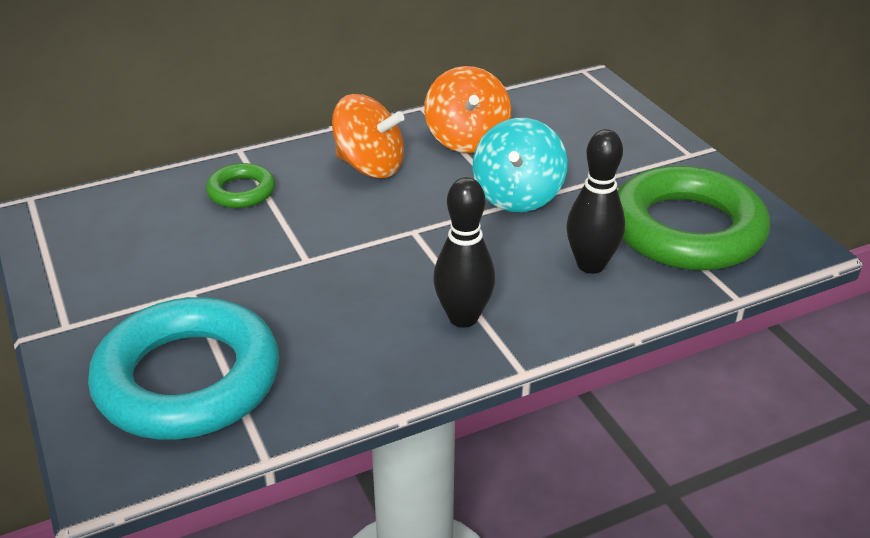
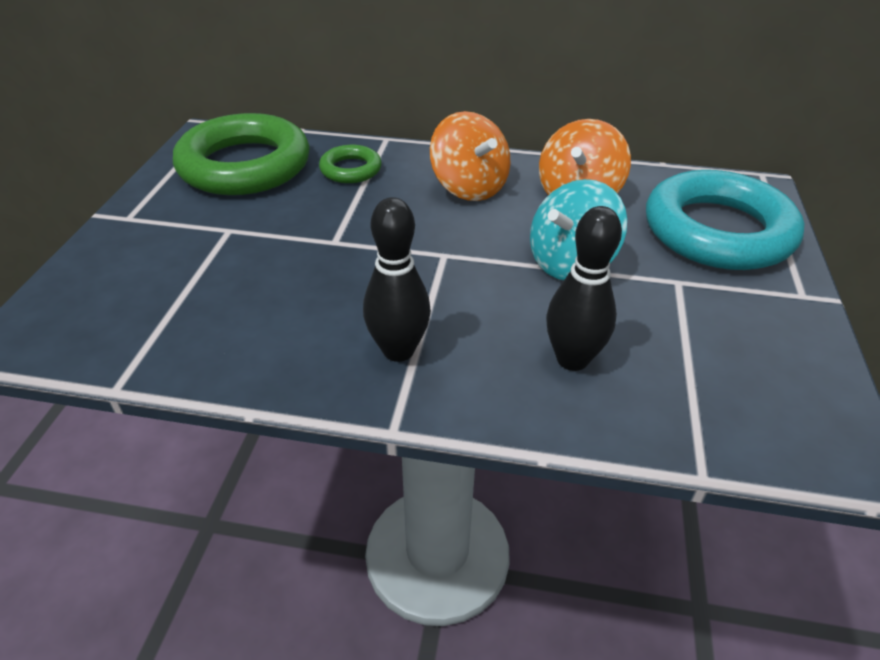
camera: 35 degrees right, 5 degrees up
turquoise ring [88,297,279,440] -> turquoise ring moved to [646,170,805,270]
green ring [618,165,770,270] -> green ring moved to [173,113,310,195]

